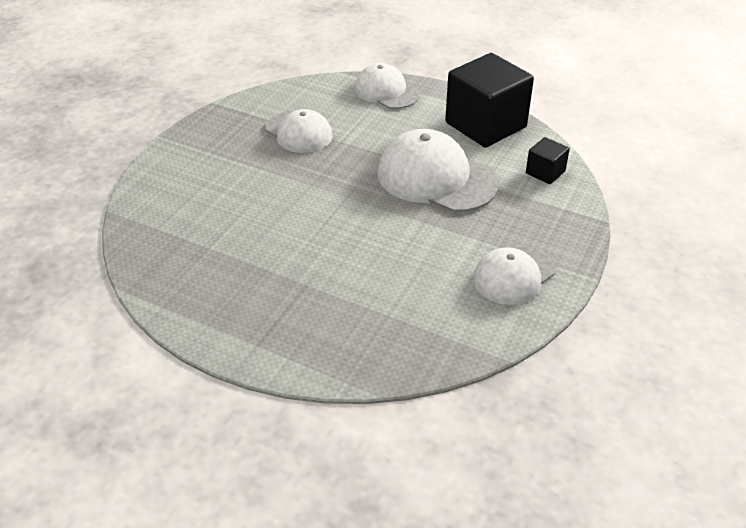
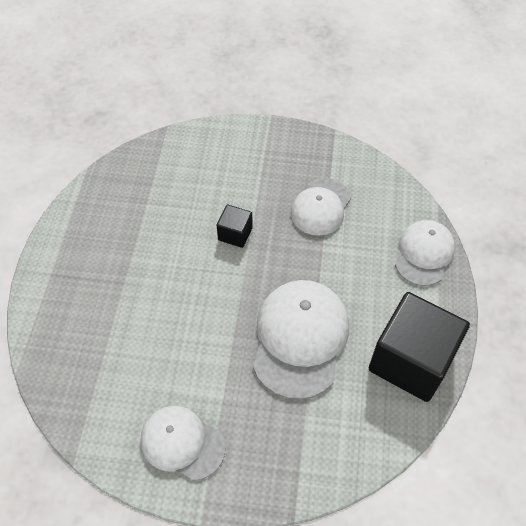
camera: 70 degrees right, 15 degrees up
black cube [526,137,570,184] -> black cube moved to [217,205,253,248]

